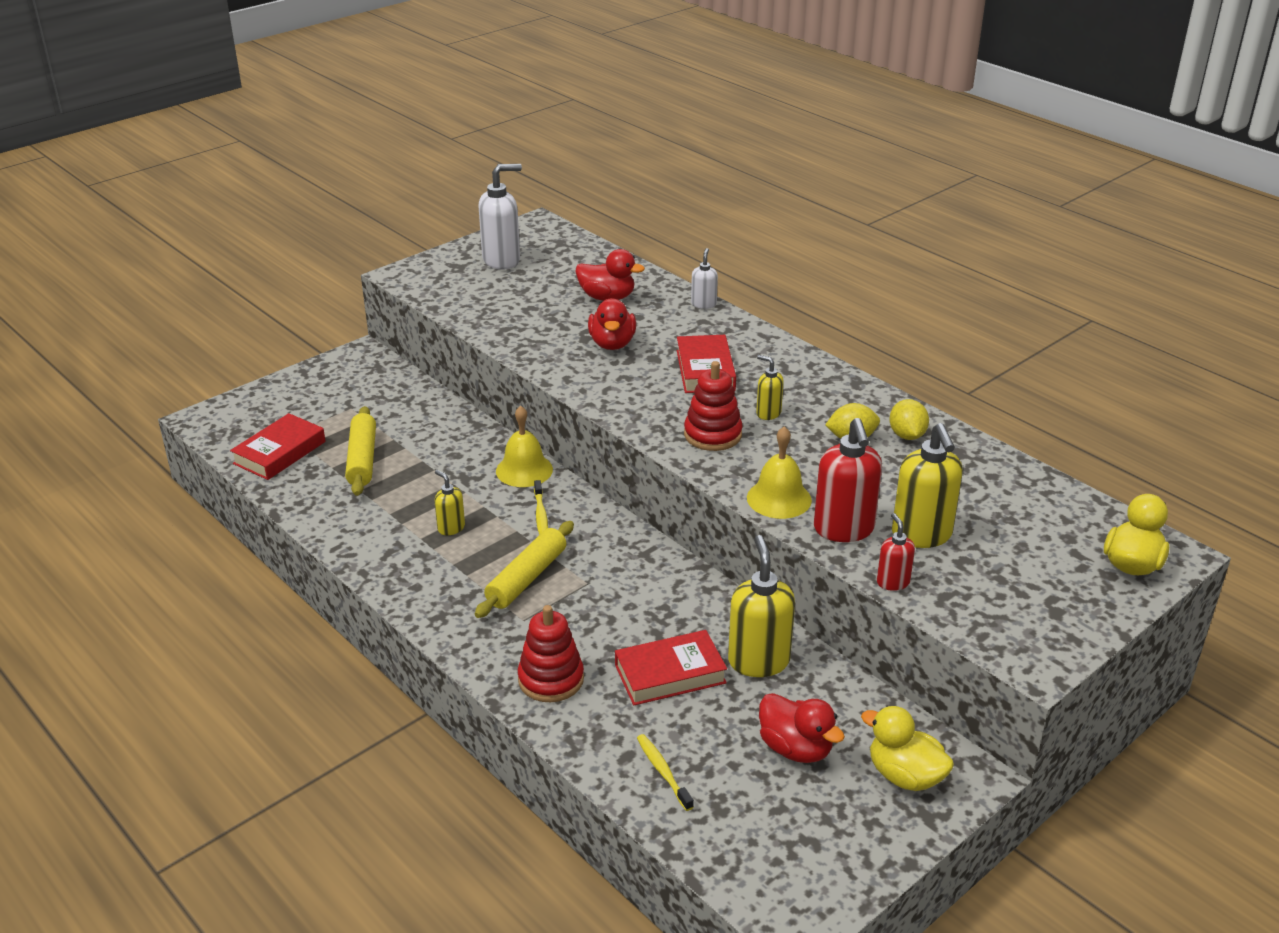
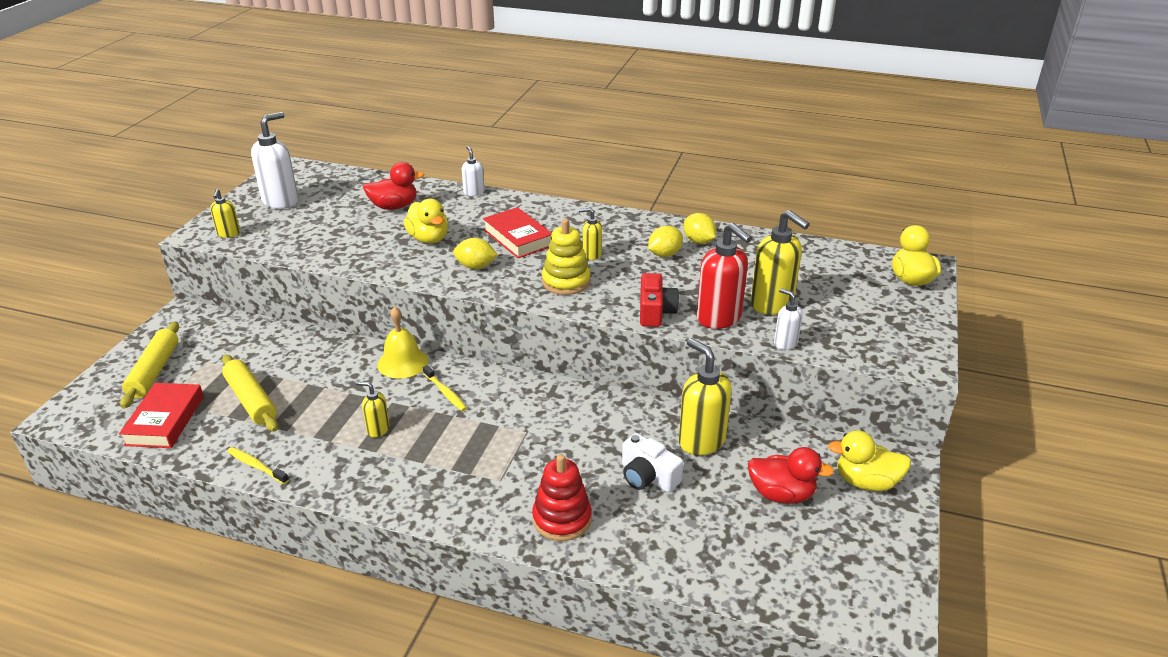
camera: 30 degrees left, 0 degrees up
yellow rolling pin [475,521,574,618] -> yellow rolling pin moved to [120,322,179,409]
red duck [588,298,636,350] -> yellow duck [403,199,448,243]
red book [615,630,727,705] -> white camera [622,433,683,492]
yellow toothbrush [637,734,694,811] -> yellow toothbrush moved to [227,447,289,484]
red stacking toy [684,361,743,451] -> yellow stacking toy [542,219,591,295]
yellow bell [747,426,812,519] -> red camera [640,273,679,327]
red soap dispenser [877,513,915,591] -> white soap dispenser [774,288,803,350]
none -> yellow soap dispenser [210,189,240,238]
none -> yellow lemon [453,238,498,269]

